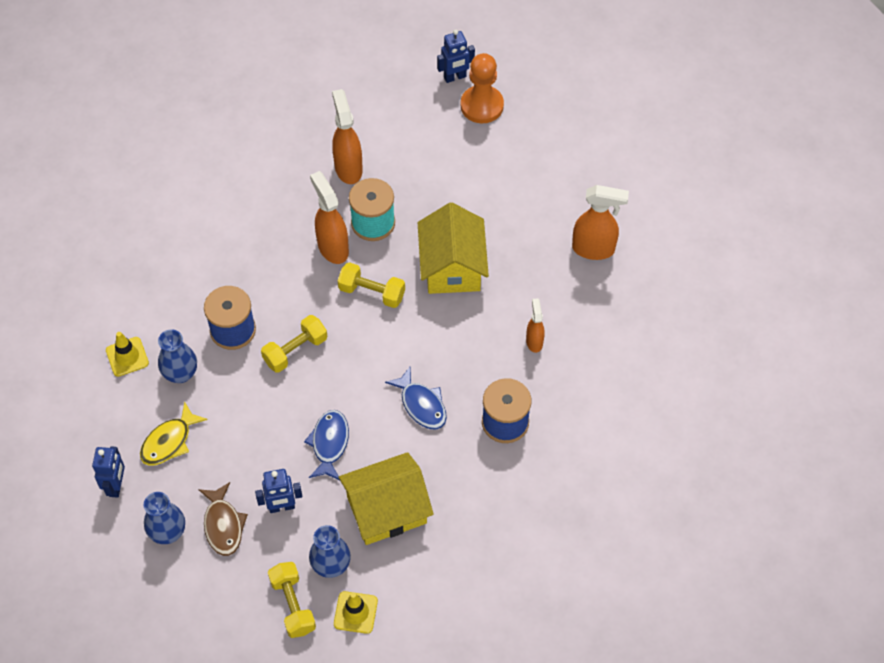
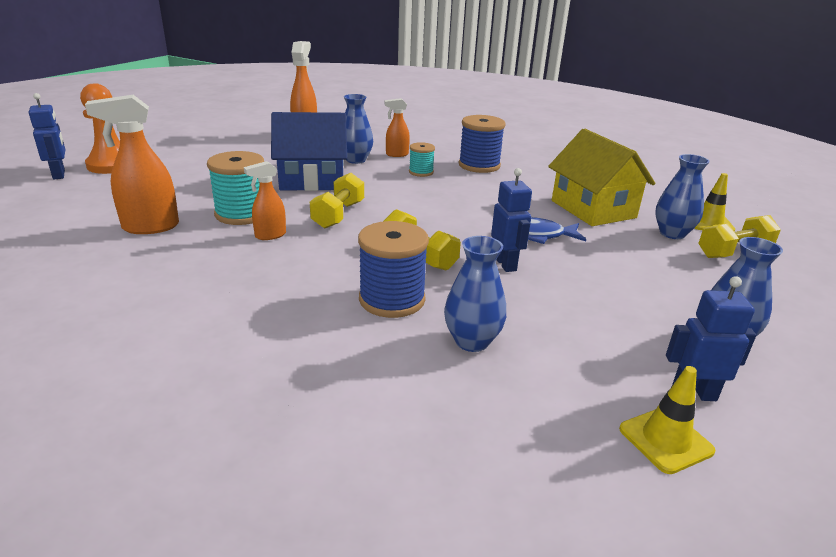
camera: 95 degrees left, 30 degrees down
yellow traffic cone [106,332,149,377] -> yellow traffic cone moved to [619,366,715,474]
yellow fish [140,401,208,466] -> none
brown fish [198,482,248,556] -> none
blue robot [255,469,302,513] -> blue robot moved to [491,168,532,272]
orange spray bottle [310,171,349,264] -> orange spray bottle [244,161,286,240], size x0.58
blue fish [385,367,447,429] -> none
yellow house [418,203,489,294] -> blue house [271,112,347,191]
none -> blue vase [344,94,373,164]
none -> turquoise spool [409,142,435,177]

